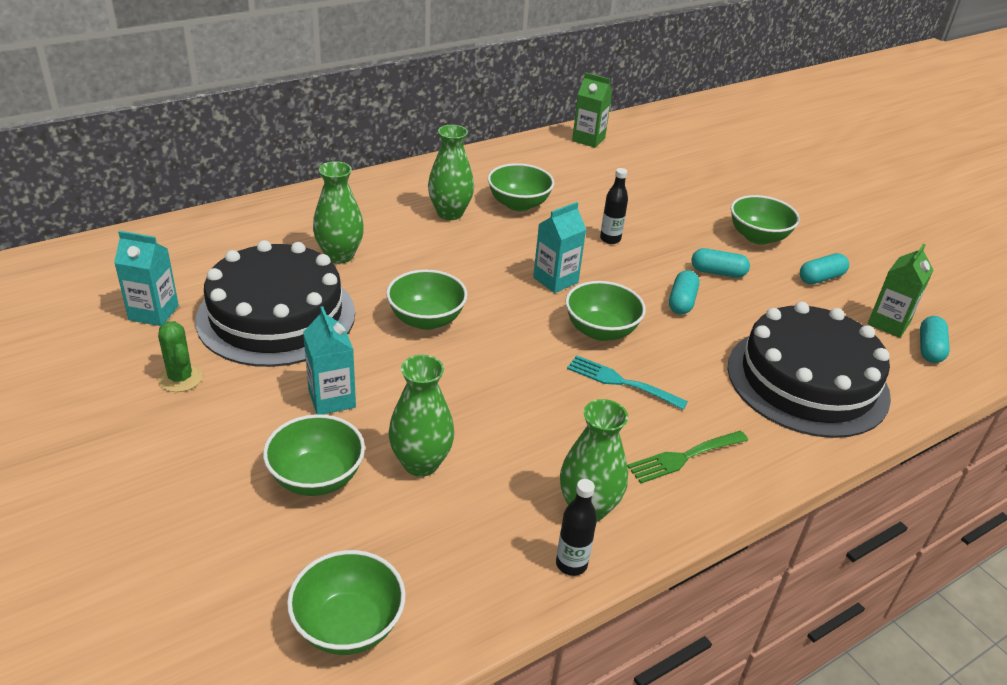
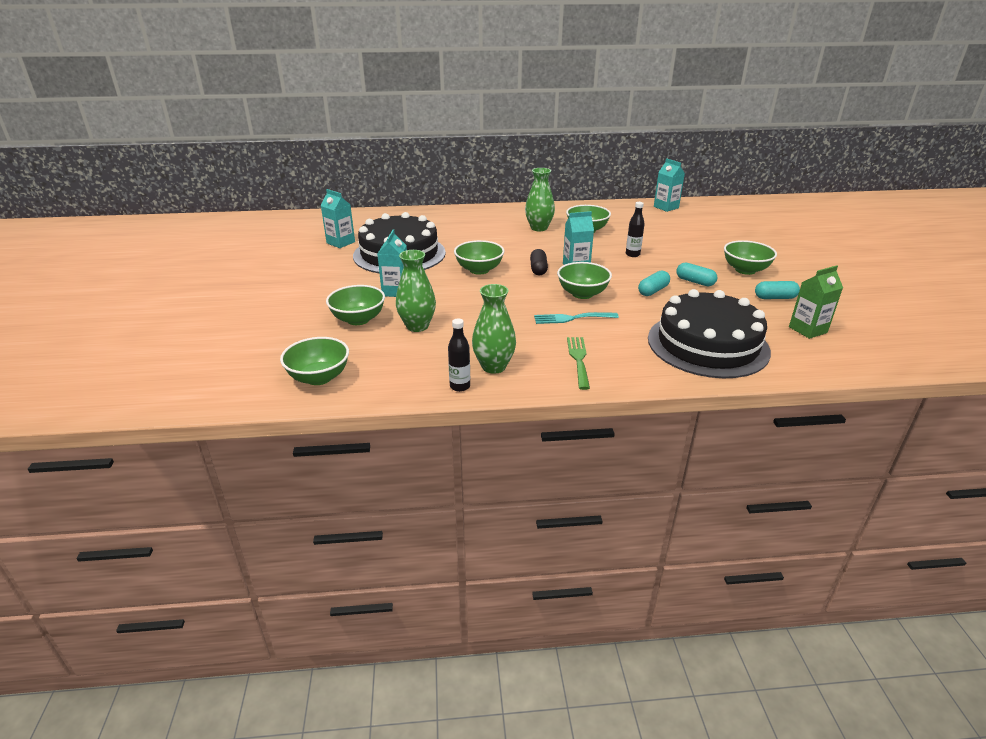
camera: 30 degrees right, 5 degrees down
green cactus [158,321,203,392] -> none
green vase [313,161,364,263] -> none
turquoise fork [567,355,688,410] -> turquoise fork turned 60 degrees counterclockwise [534,312,619,324]
green carton [572,72,612,148] -> turquoise carton [654,158,685,212]
green fork [627,431,748,484] -> green fork turned 90 degrees clockwise [567,337,590,390]
turquoise capsule [920,316,950,363] -> none
none -> black capsule [530,249,548,276]

